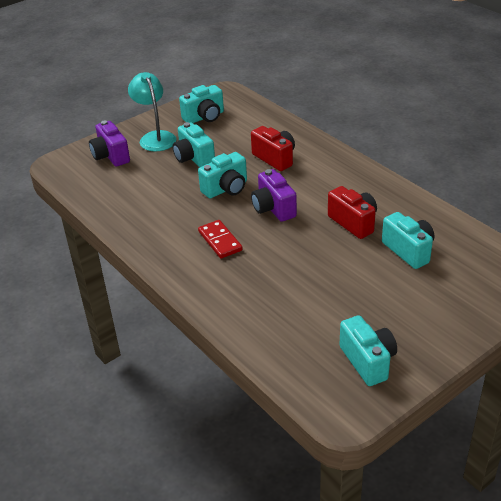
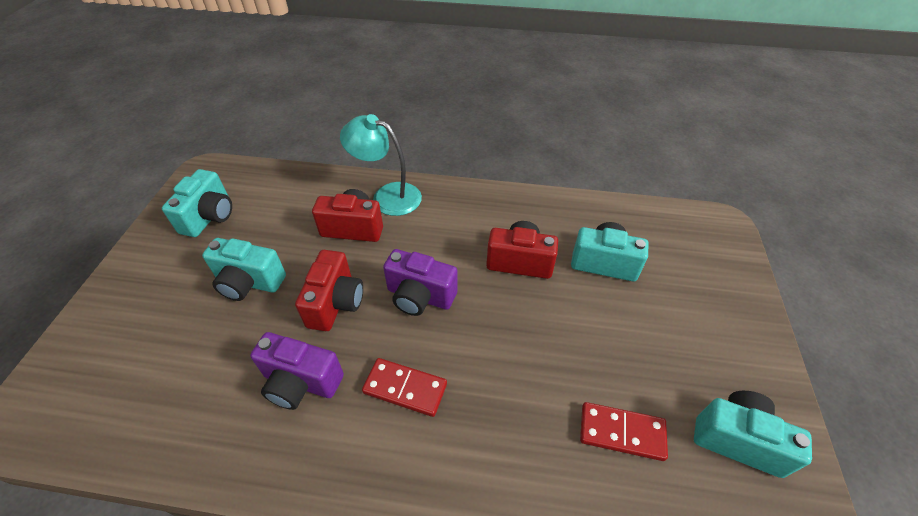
camera: 45 degrees left, 10 degrees up
purple camera [89,120,130,167] -> purple camera moved to [250,332,344,410]
turquoise lamp [128,72,176,152] -> turquoise lamp moved to [340,114,422,216]
turquoise camera [198,152,247,198] -> red camera [295,250,363,331]
none -> red domino [580,402,668,461]

